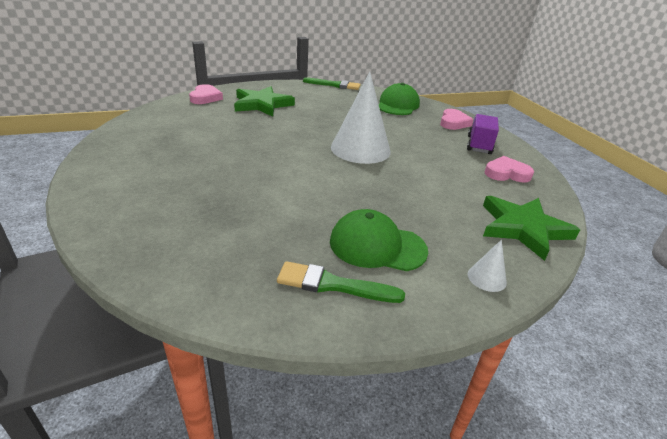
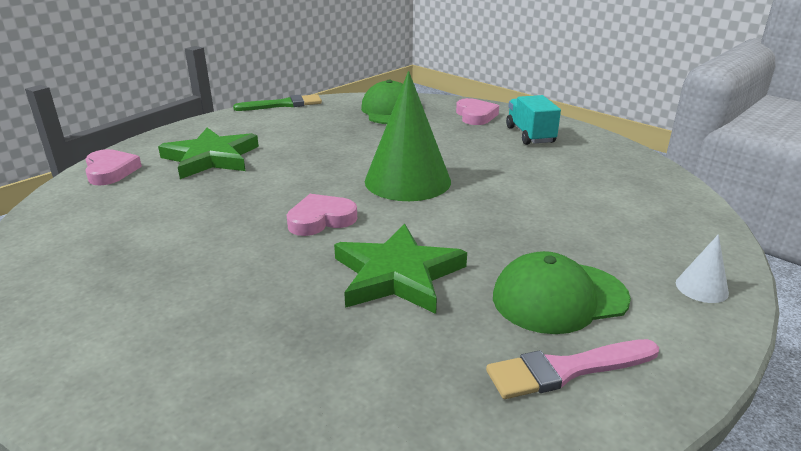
camera: 25 degrees left, 5 degrees down
green brush [277,261,405,303] -> pink brush [486,339,659,399]
white cone [331,71,390,164] -> green cone [365,71,451,201]
purple truck [467,114,499,154] -> turquoise truck [506,95,561,145]
green star [483,196,580,261] -> green star moved to [334,224,467,314]
pink heart [485,156,534,183] -> pink heart moved to [287,194,357,236]

